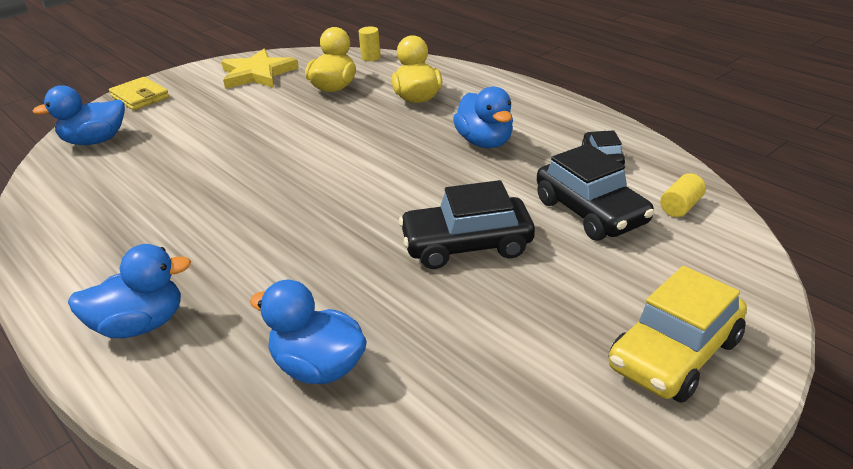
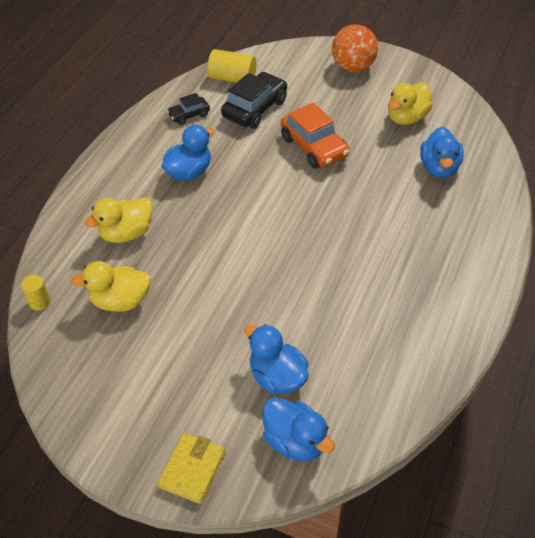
camera: 115 degrees left, 15 degrees up
blue duck [68,244,191,338] -> blue duck moved to [245,324,309,394]
yellow star [221,49,298,89] -> none
black car [399,180,535,269] -> orange car [281,103,350,169]
yellow car [609,266,747,403] -> orange ball [332,25,378,72]
yellow cylinder [660,173,706,217] -> yellow cylinder [207,49,256,83], size x1.72
none -> yellow duck [388,82,433,125]

